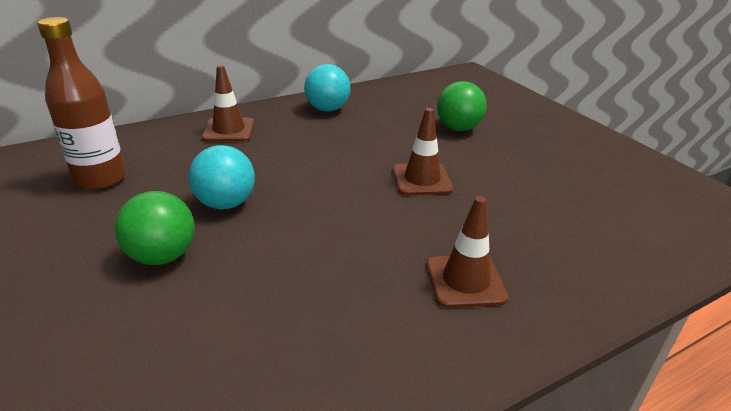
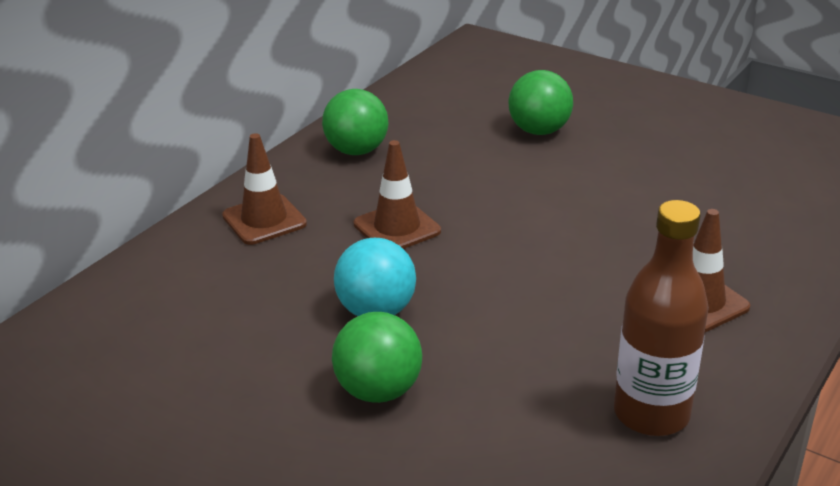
camera: 25 degrees left, 0 degrees up
brown bottle [37,17,126,190] -> brown bottle moved to [614,200,709,436]
turquoise ball [304,64,351,112] -> green ball [322,89,389,155]
brown traffic cone [393,108,454,195] -> brown traffic cone moved to [354,140,441,249]

